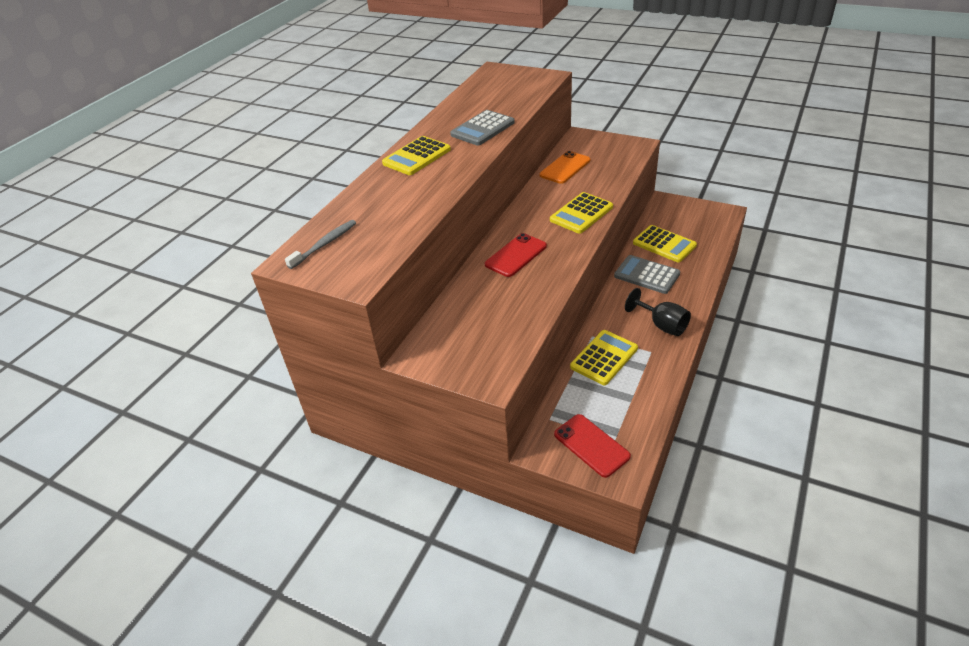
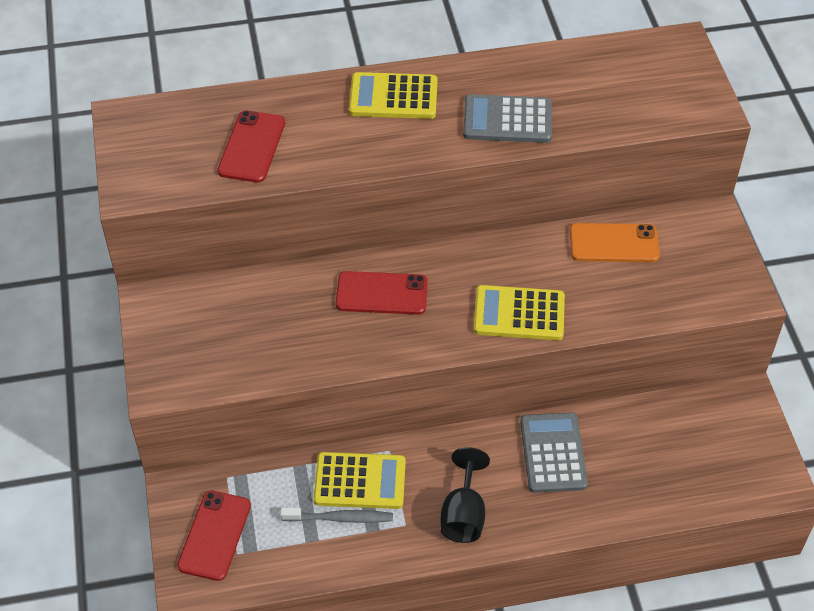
camera: 50 degrees right, 10 degrees up
grey toothbrush [285,220,356,269] -> grey toothbrush moved to [280,508,393,523]
yellow calculator [633,225,697,262] -> none
none -> red phone [217,110,285,183]

